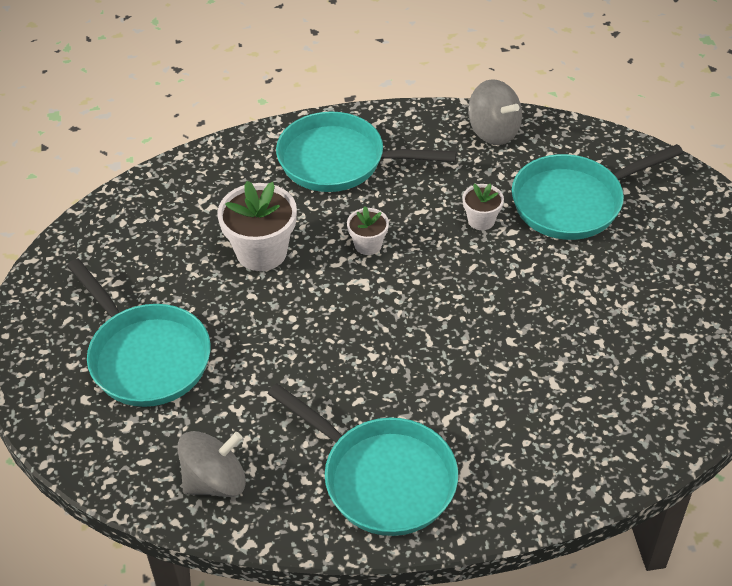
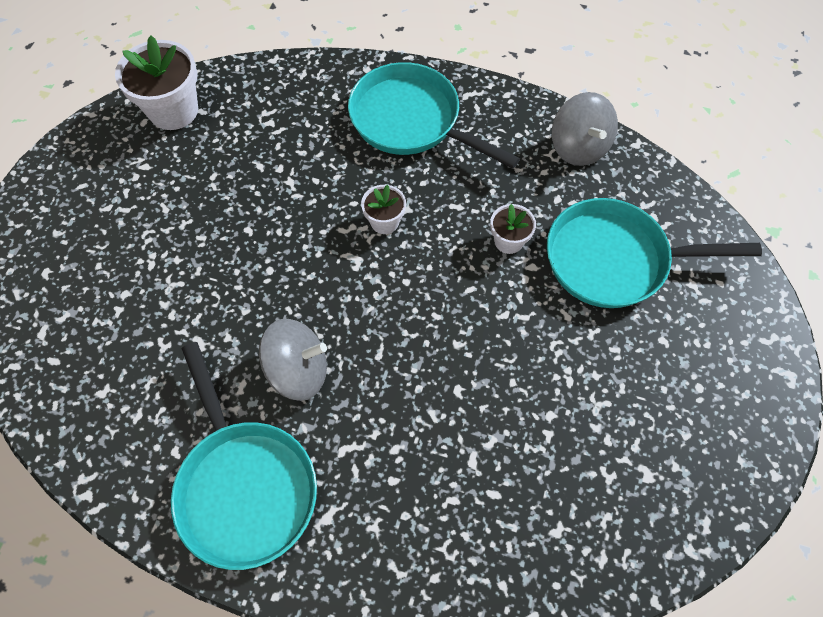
camera: 25 degrees right, 15 degrees up
turquoise pan [67,258,211,407] -> none
grey spinning top [177,431,246,497] -> grey spinning top moved to [259,319,327,401]
white flower pot [217,181,297,271] -> white flower pot moved to [115,35,198,130]

